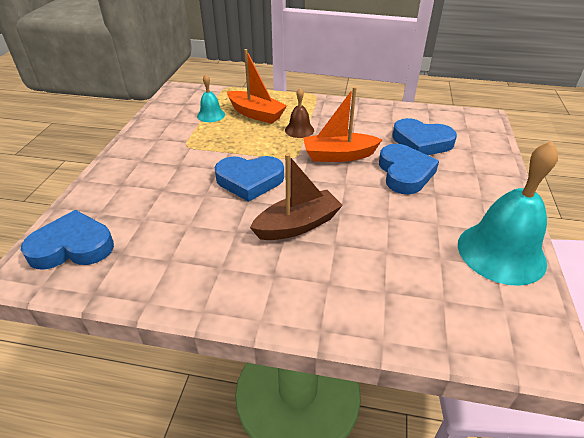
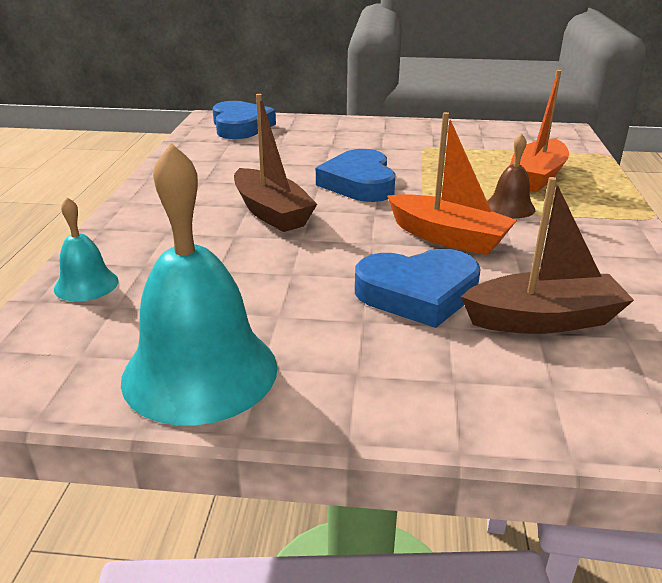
camera: 85 degrees right, 10 degrees down
turquoise bell [197,74,225,122] -> turquoise bell moved to [54,197,119,302]
orange boat [303,87,383,162] -> orange boat turned 135 degrees clockwise [387,112,517,255]
blue heart [392,118,457,155] -> brown boat [461,177,634,334]

